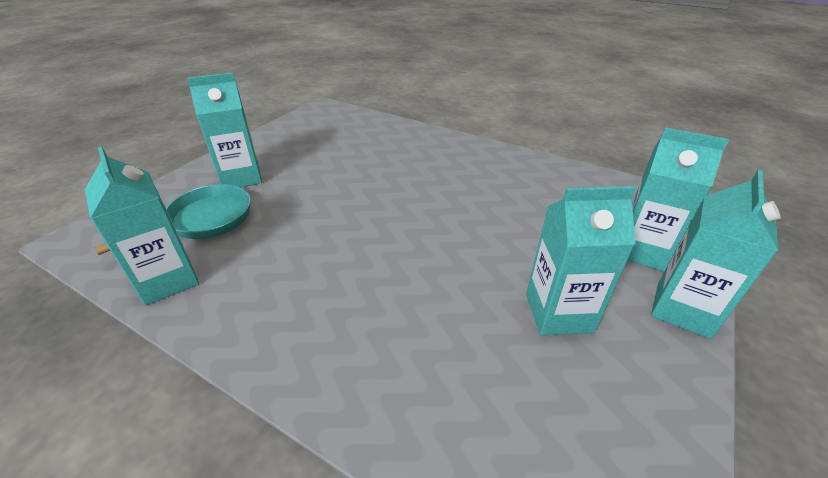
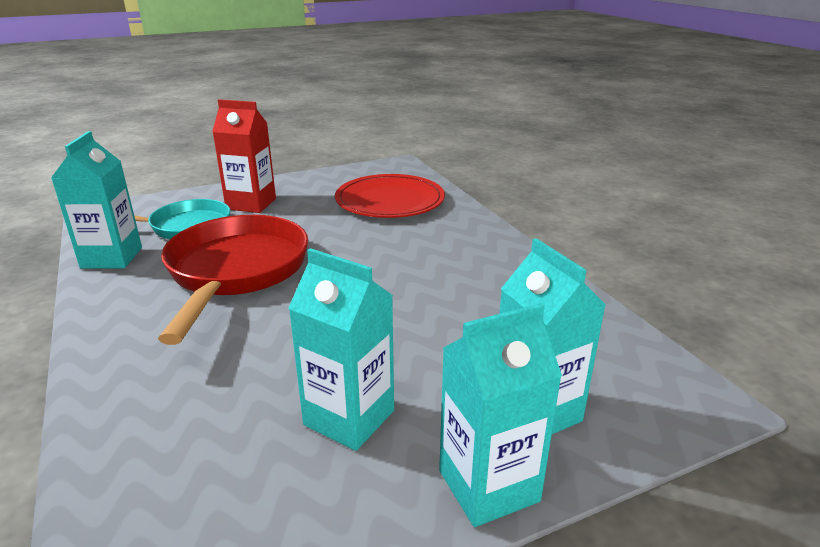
camera: 35 degrees right, 10 degrees down
turquoise carton [187,72,262,187] -> red carton [212,99,276,213]
none -> red pan [158,215,308,345]
none -> red plate [335,174,445,218]

